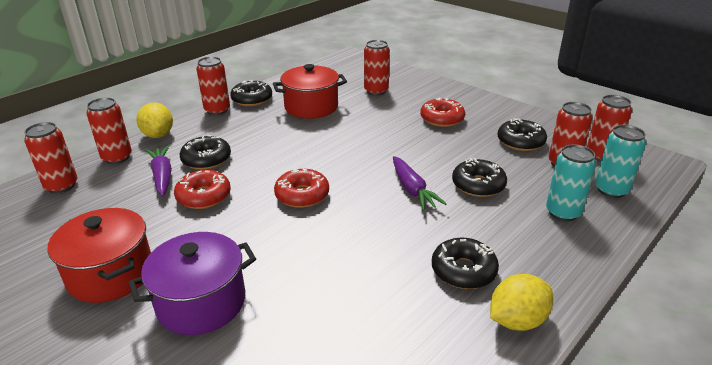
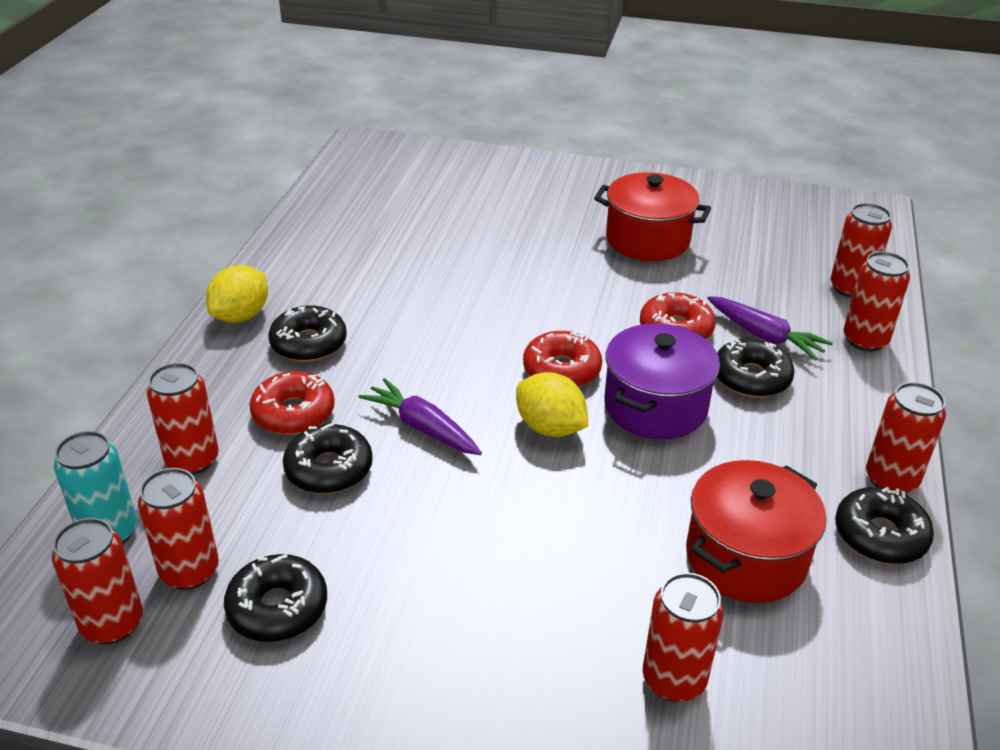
camera: 150 degrees right, 5 degrees up
purple pot [129,232,256,335] -> purple pot moved to [604,323,720,440]
yellow lemon [136,103,173,138] -> yellow lemon moved to [516,372,588,437]
red donut [420,98,465,127] -> red donut moved to [249,371,335,435]
turquoise can [546,144,596,221] -> red can [147,363,219,475]

